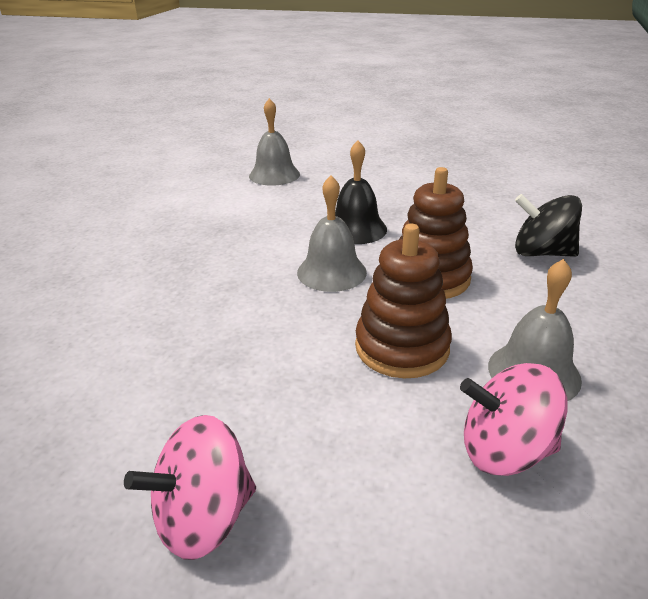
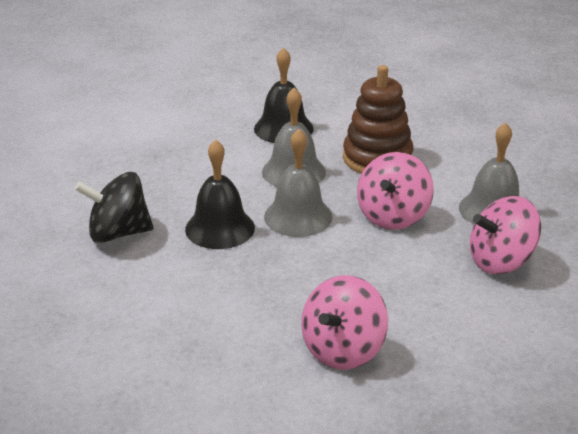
camera: 25 degrees left, 0 degrees up
grey bell [249,98,300,186] -> grey bell moved to [264,129,333,237]
brown stacking toy [355,224,452,378] -> pink spinning top [357,152,434,230]
black spinning top [515,194,582,257] -> black spinning top moved to [75,172,153,243]
none -> black bell [185,140,255,249]

